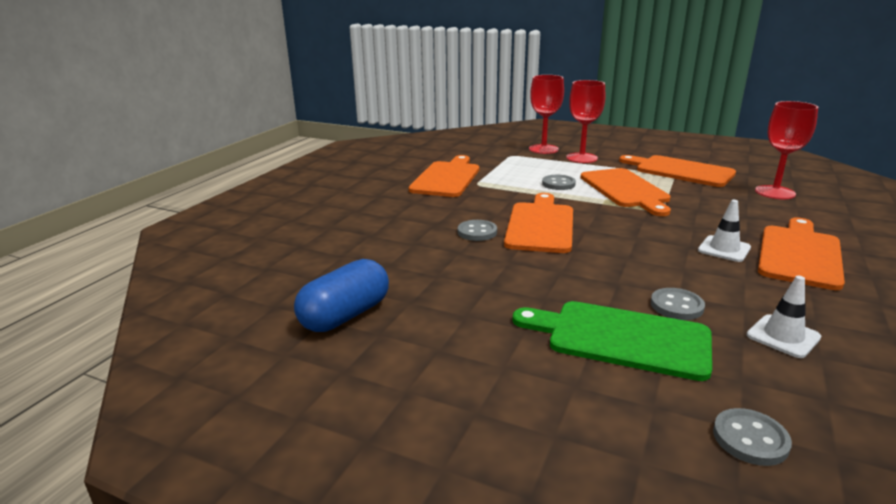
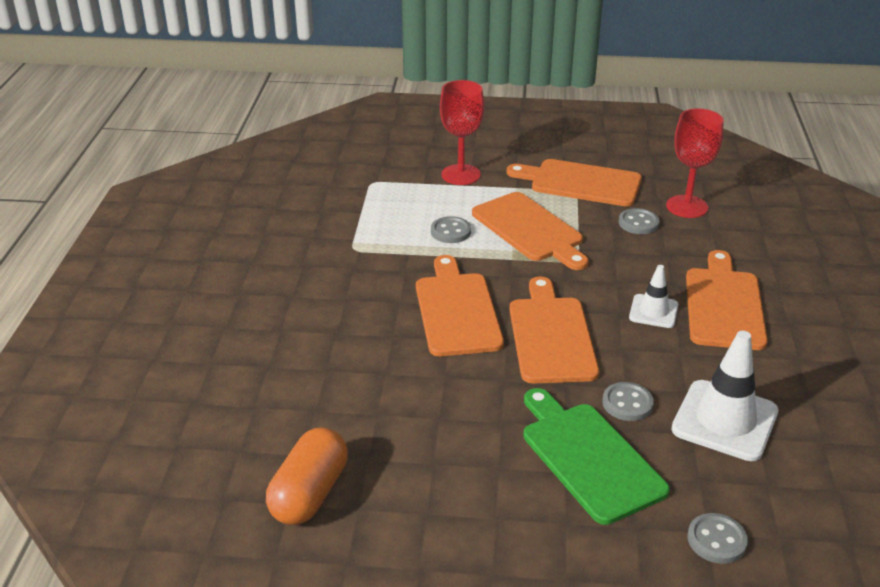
camera: 20 degrees left, 10 degrees up
blue capsule [294,259,389,332] -> orange capsule [266,427,348,525]
orange cutting board [409,155,479,197] -> orange cutting board moved to [509,276,599,383]
grey button [458,220,497,241] -> grey button moved to [619,208,660,234]
green cutting board [512,301,712,381] -> green cutting board turned 60 degrees clockwise [523,388,670,525]
red goblet [529,75,564,154] -> none
white traffic cone [747,276,821,358] -> white traffic cone [671,331,779,461], size x1.76

